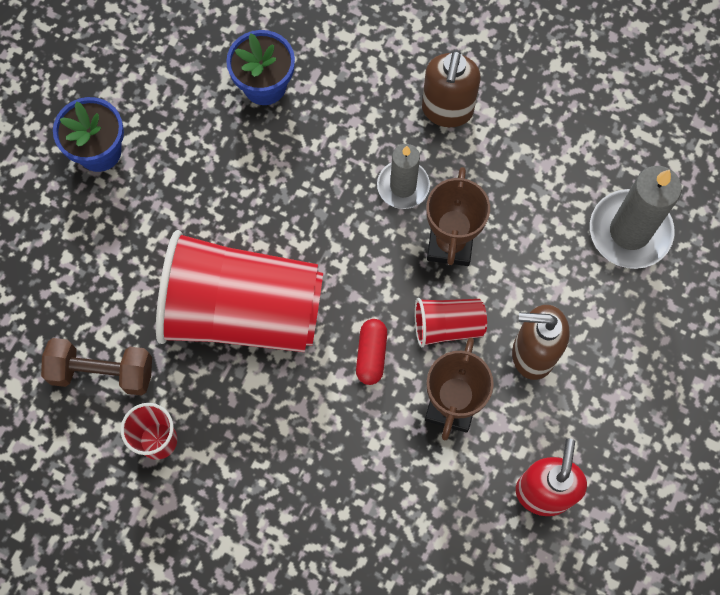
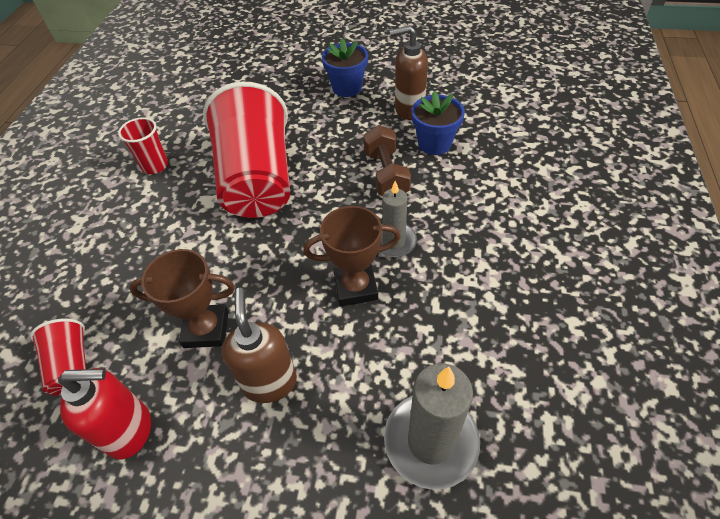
camera: 75 degrees right, 20 degrees down
brown dumbbell [41,338,152,396] -> brown dumbbell moved to [363,125,411,196]
red capsule [356,319,387,385] -> none
red cup [415,298,487,347] -> red cup moved to [30,318,86,396]
brown soap dispenser [422,50,481,127] -> brown soap dispenser moved to [390,25,428,120]

